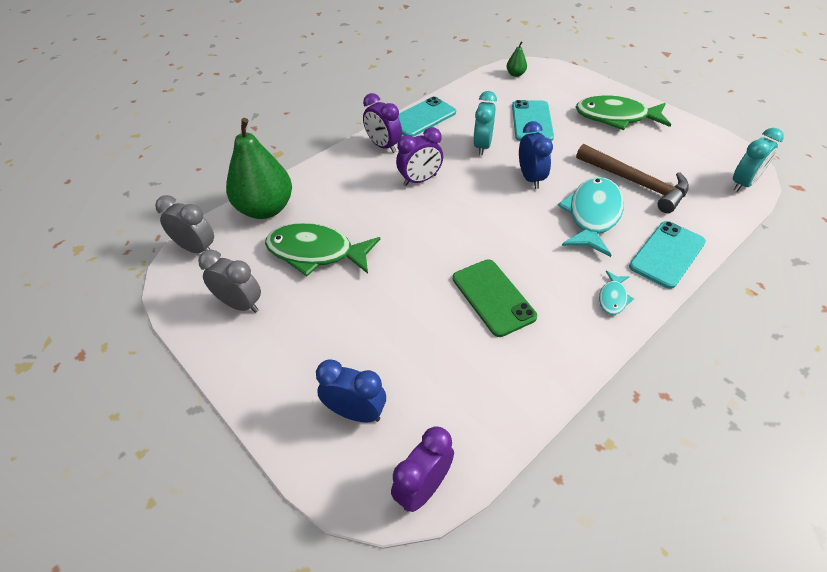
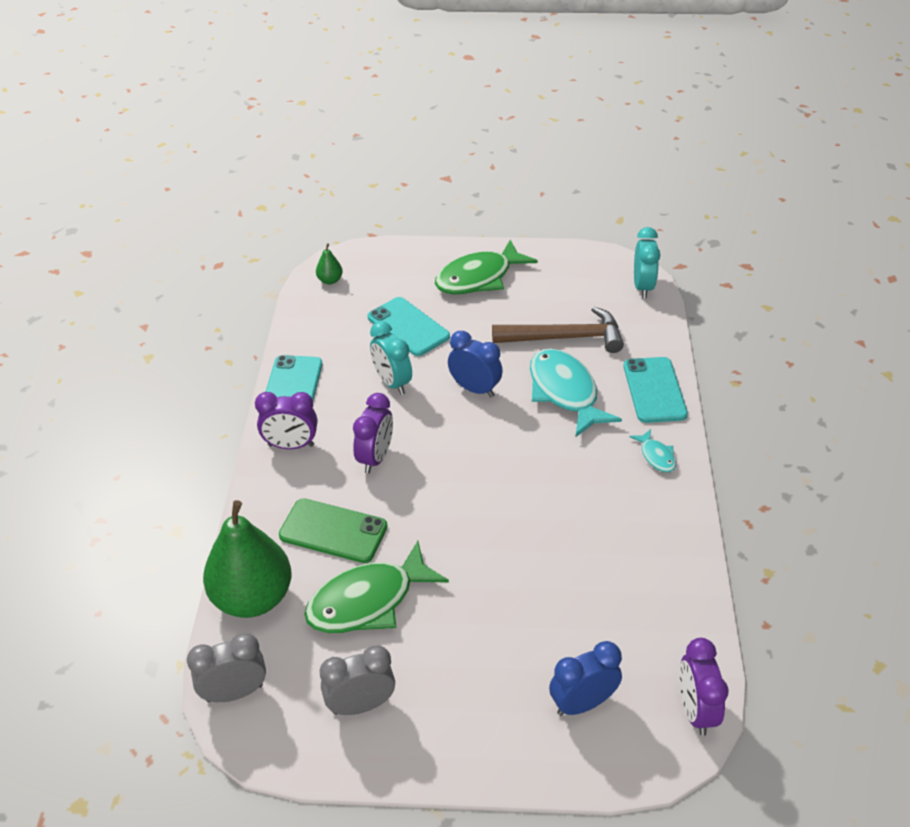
camera: 45 degrees left, 5 degrees down
green phone [453,259,537,337] -> green phone moved to [279,499,388,563]

